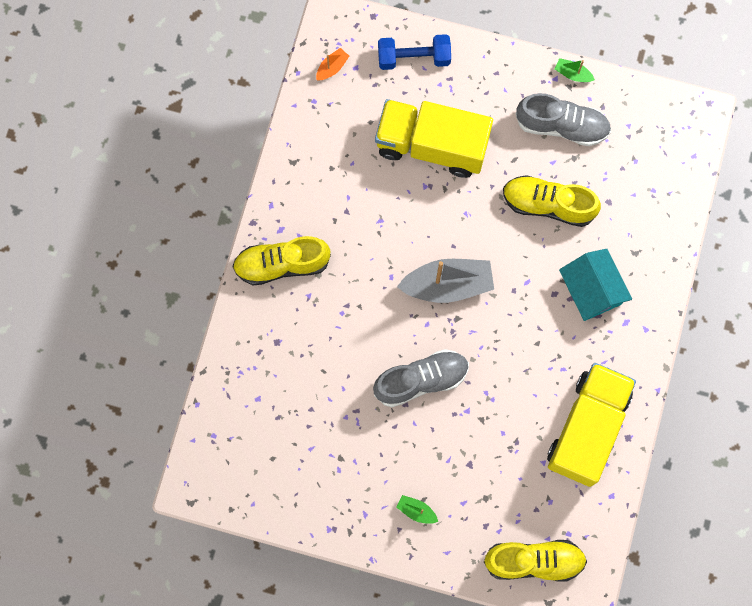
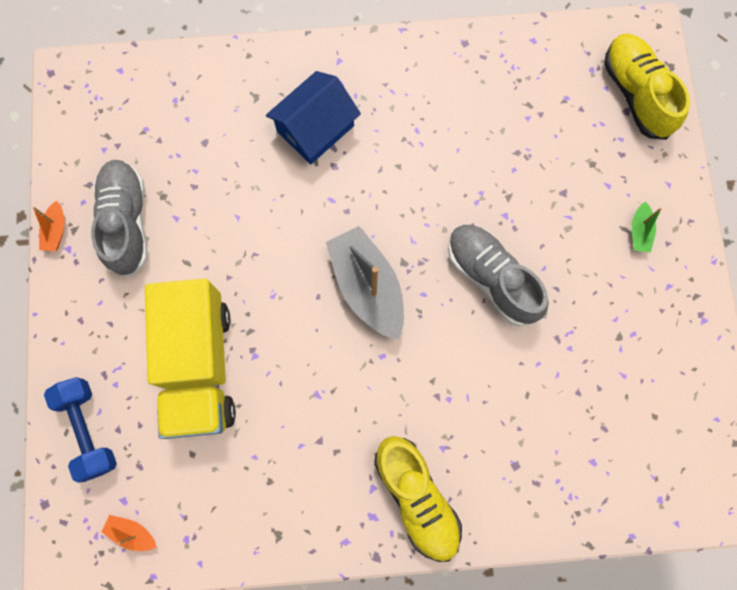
camera: 110 degrees left, 0 degrees up
yellow shoe [503,175,601,227] -> none
yellow truck [547,363,636,487] -> none
green boat [555,58,595,82] -> orange boat [32,201,65,251]
turquoise house [559,249,632,321] -> blue house [266,71,361,165]

